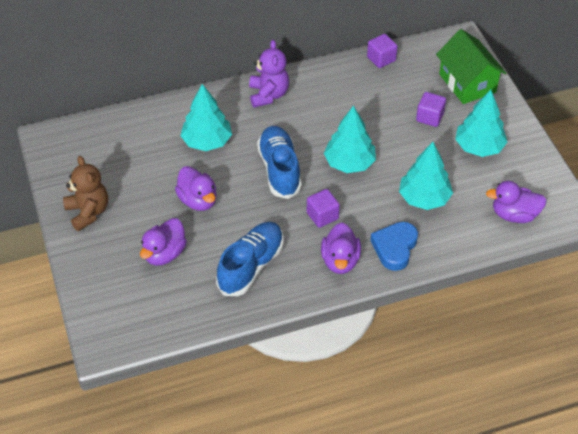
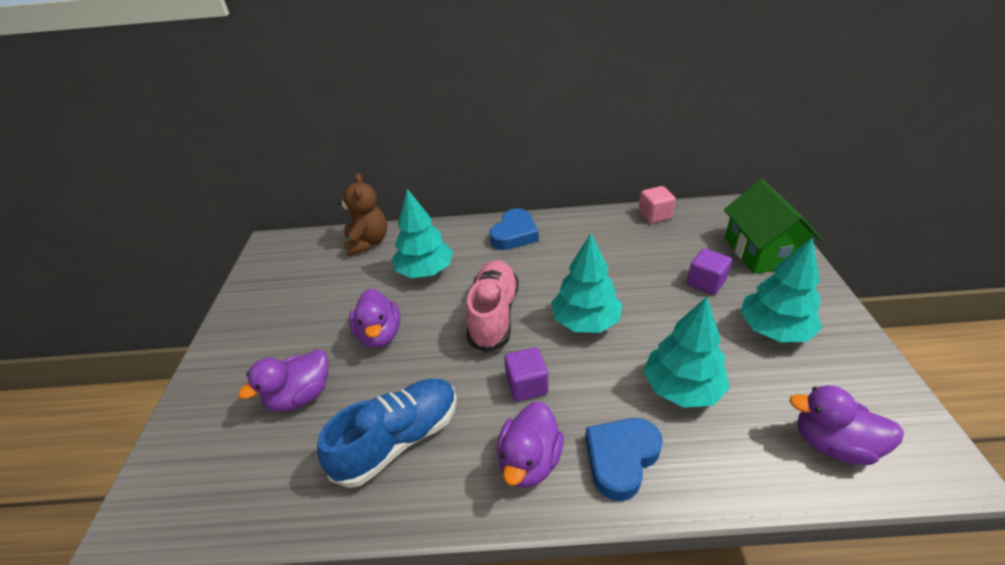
camera: 20 degrees right, 10 degrees down
brown teddy bear [63,156,108,231] -> brown teddy bear moved to [338,173,387,256]
purple teddy bear [249,40,289,108] -> blue heart [489,208,539,250]
blue shoe [257,126,302,199] -> pink shoe [466,260,519,353]
purple cube [367,34,398,68] -> pink cube [639,186,676,224]

